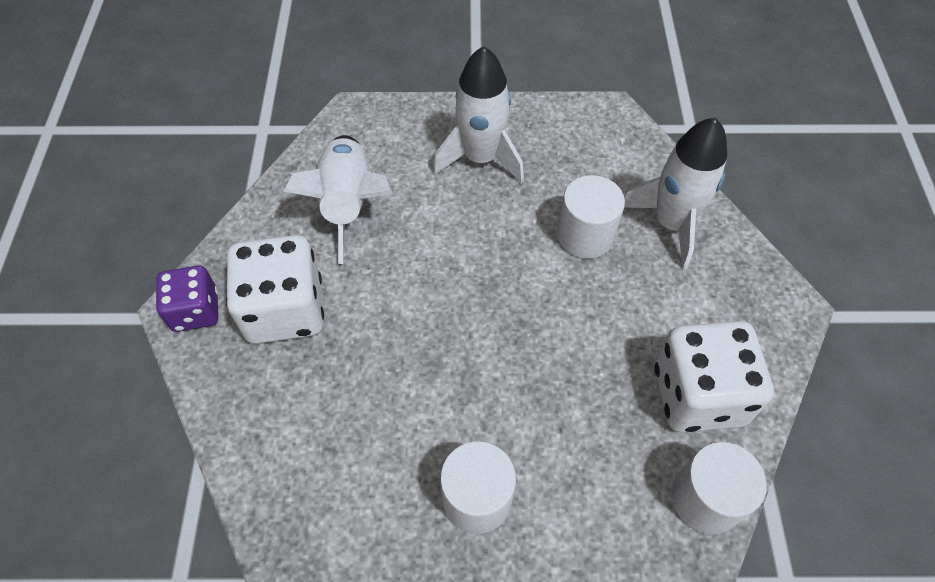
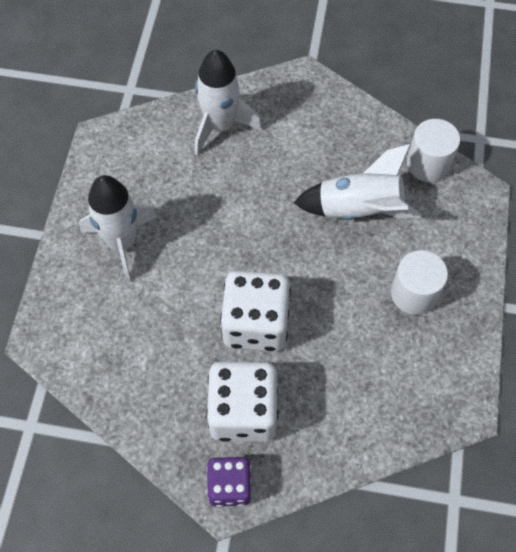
camera: 80 degrees left, 5 degrees up
white rocket [283,135,392,264] -> white rocket moved to [294,144,422,220]
white cylinder [557,175,625,258] -> none
white dice [654,321,774,432] -> white dice moved to [220,271,291,351]

